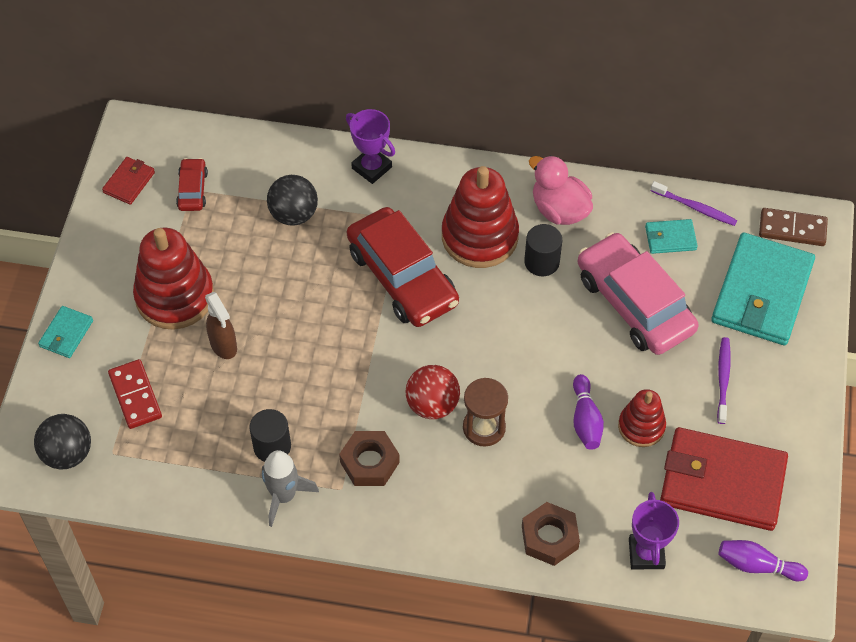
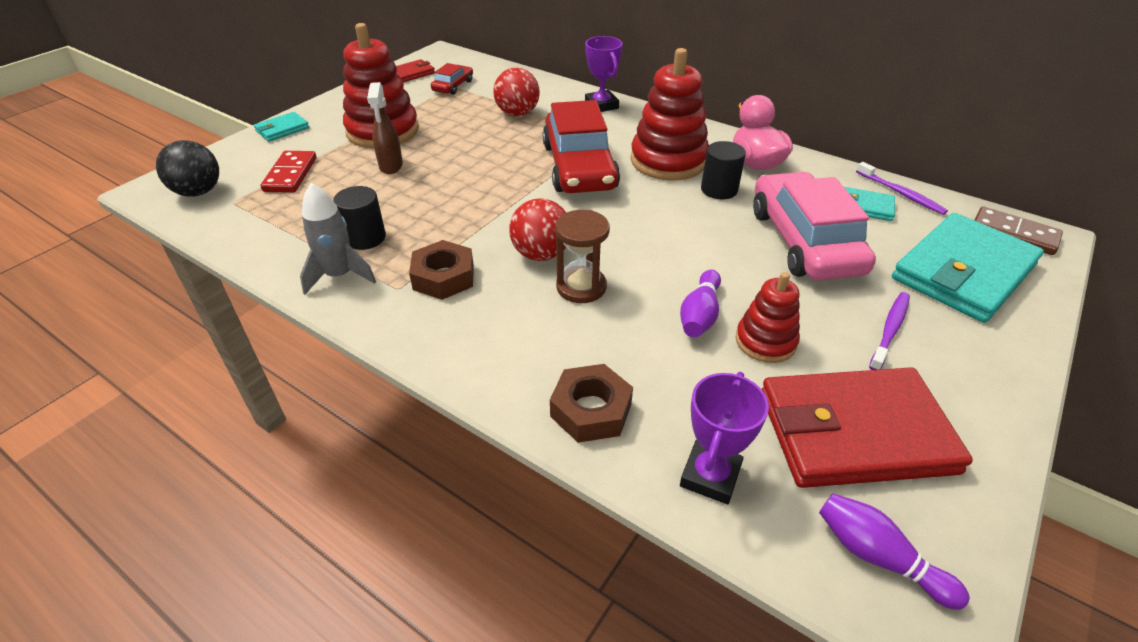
camera: 25 degrees right, 15 degrees down
black ball [267,175,318,226] -> red ball [493,68,540,116]
red wallet [660,427,788,531] -> red wallet turned 45 degrees counterclockwise [762,367,973,488]

